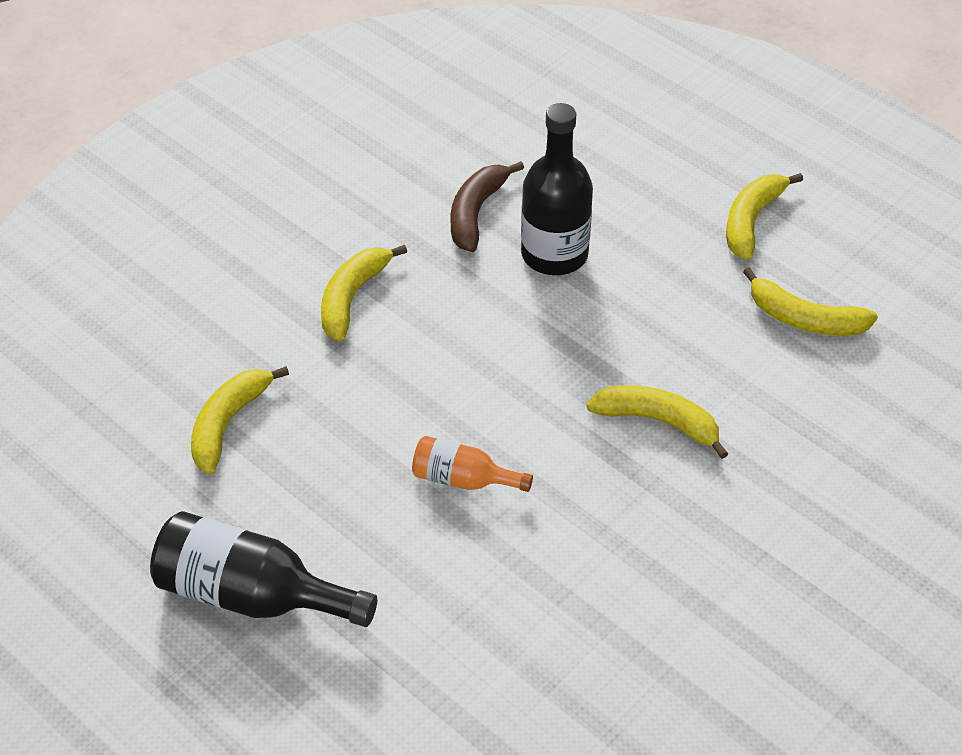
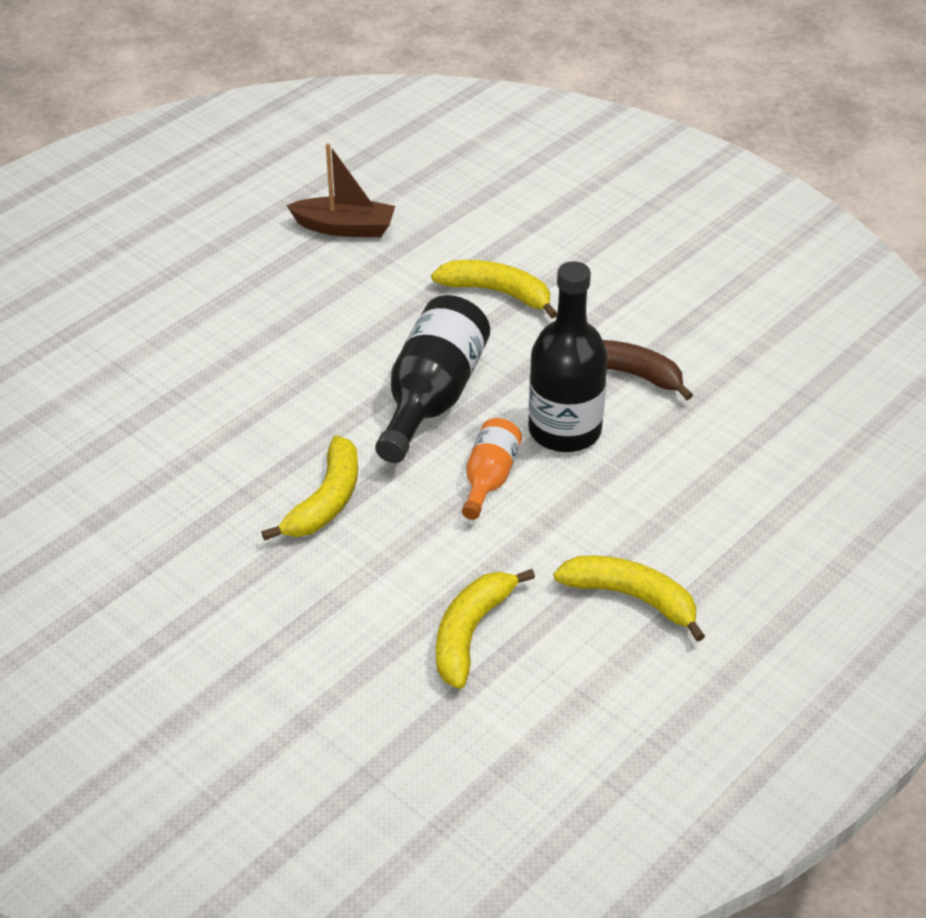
camera: 90 degrees right, 5 degrees down
black bottle [150,511,377,627] -> black bottle moved to [375,295,490,463]
yellow banana [191,366,289,474] -> brown boat [286,143,395,237]
orange bottle [412,436,533,492] -> orange bottle moved to [462,418,522,520]

